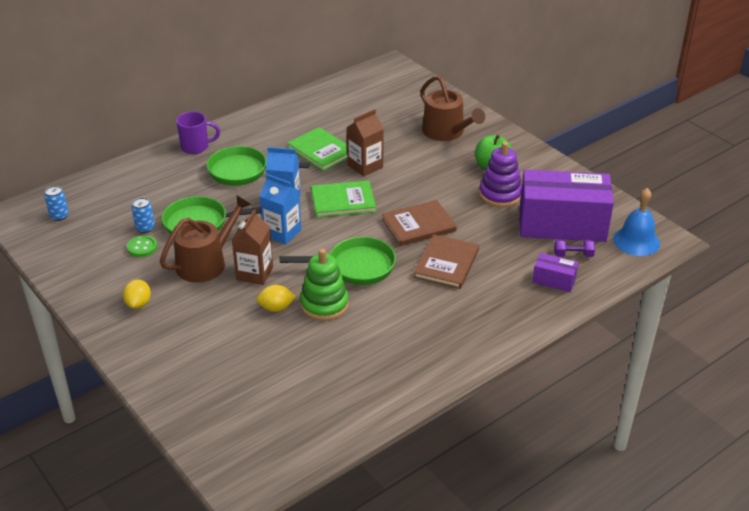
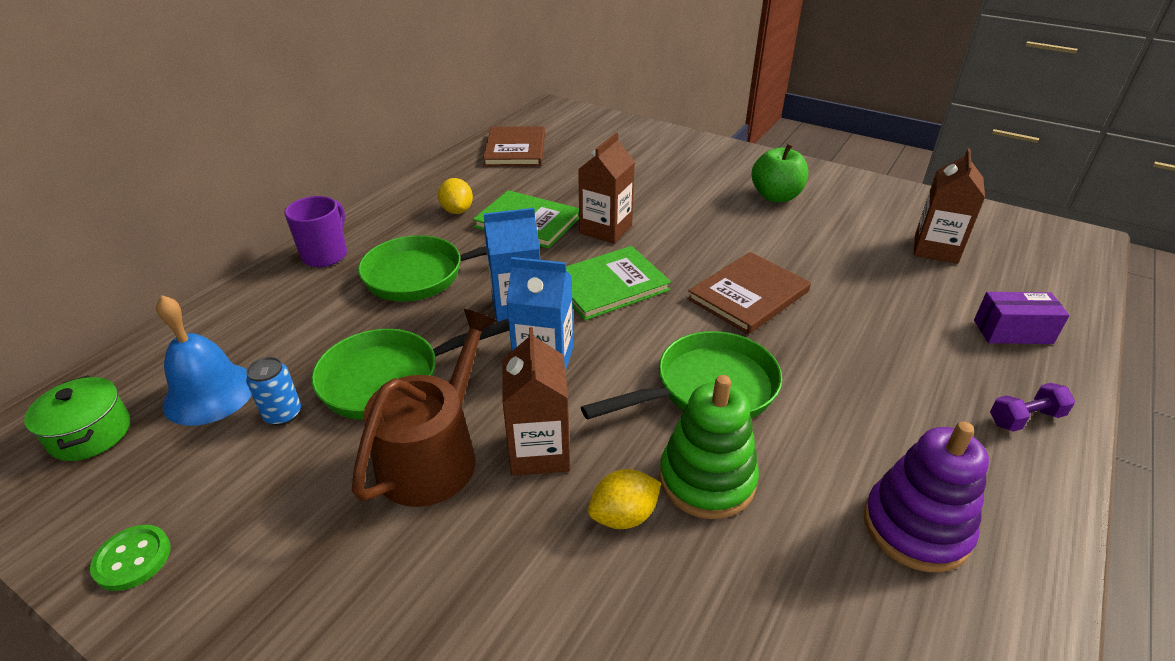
camera: 20 degrees left, 0 degrees up
blue can [45,186,69,221] -> green pot [24,375,130,461]
yellow lemon [123,279,151,309] -> yellow lemon moved to [438,178,473,214]
green button [127,235,157,257] -> green button moved to [90,525,171,591]
purple mug [176,112,220,154] -> purple mug turned 45 degrees counterclockwise [284,196,347,267]
brown book [413,234,479,289] -> brown book moved to [483,126,545,166]
brown watering can [420,76,485,141] -> none
purple stacking toy [479,142,522,207] -> purple stacking toy moved to [864,422,989,572]
purple box [519,169,614,242] -> brown carton [914,149,985,264]
purple dumbbell [554,240,595,257] -> purple dumbbell moved to [990,383,1075,432]
blue bell [613,188,660,256] -> blue bell moved to [156,295,252,426]

